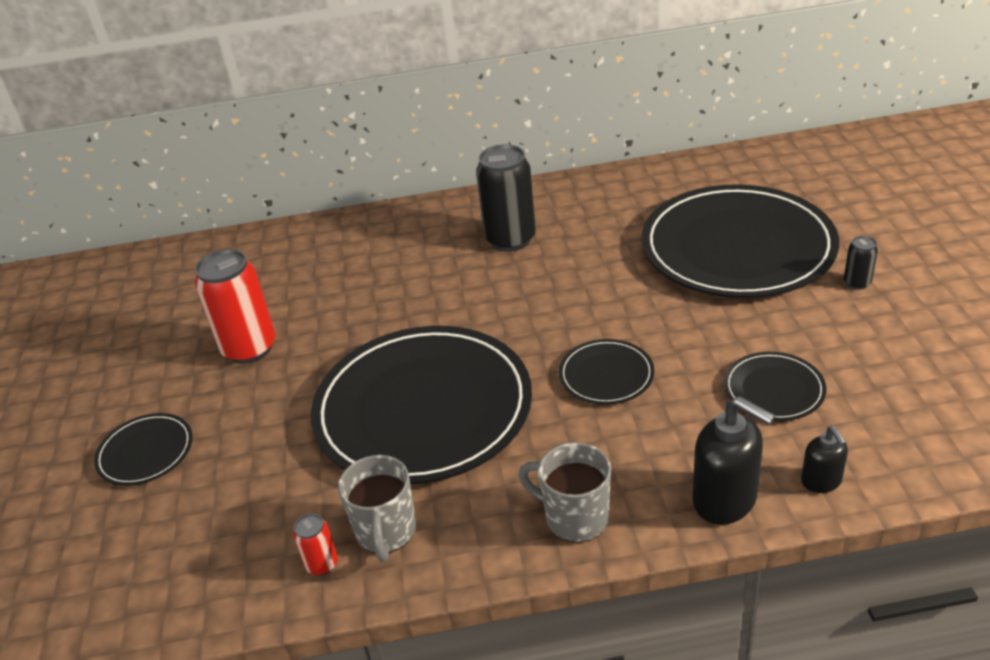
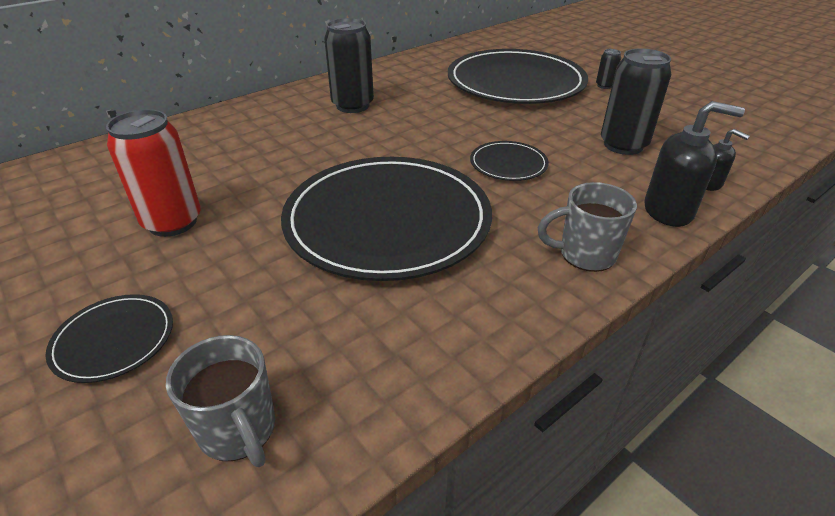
camera: 35 degrees left, 0 degrees up
red can [293,514,338,576] -> none
grey mug [338,455,416,562] -> grey mug moved to [166,335,275,467]
black plate [724,352,827,421] -> black can [601,48,671,155]

